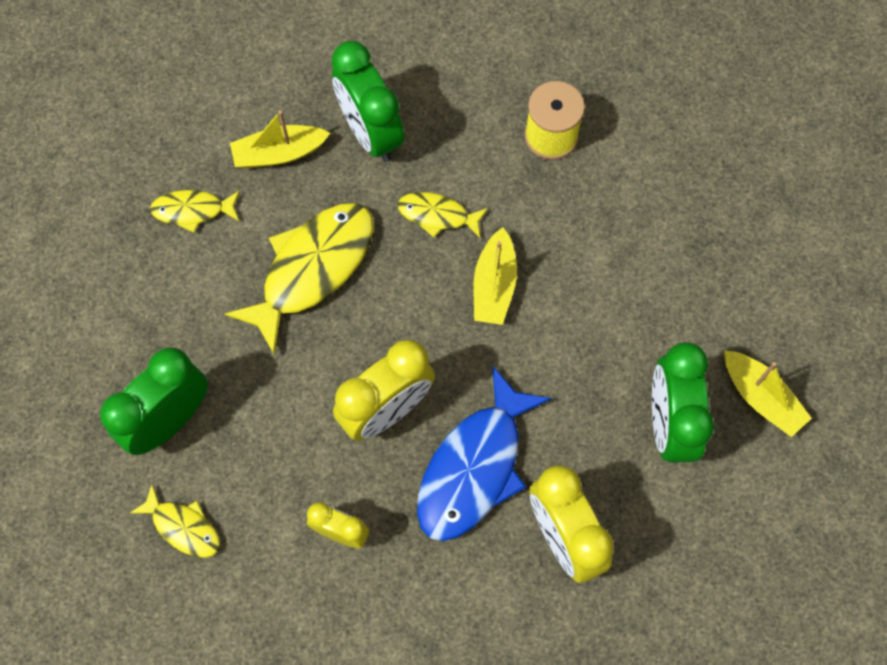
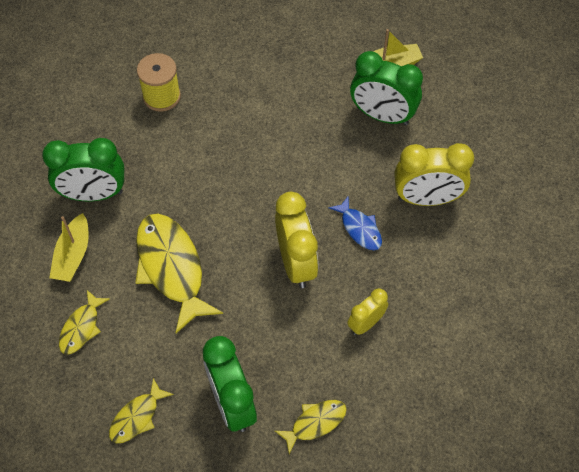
camera: 65 degrees left, 10 degrees down
yellow fish [398,192,488,238] -> yellow fish moved to [109,378,174,443]
blue fish [417,365,552,541] -> blue fish [328,197,382,250], size x0.52
yellow boat [474,227,517,325] -> none

